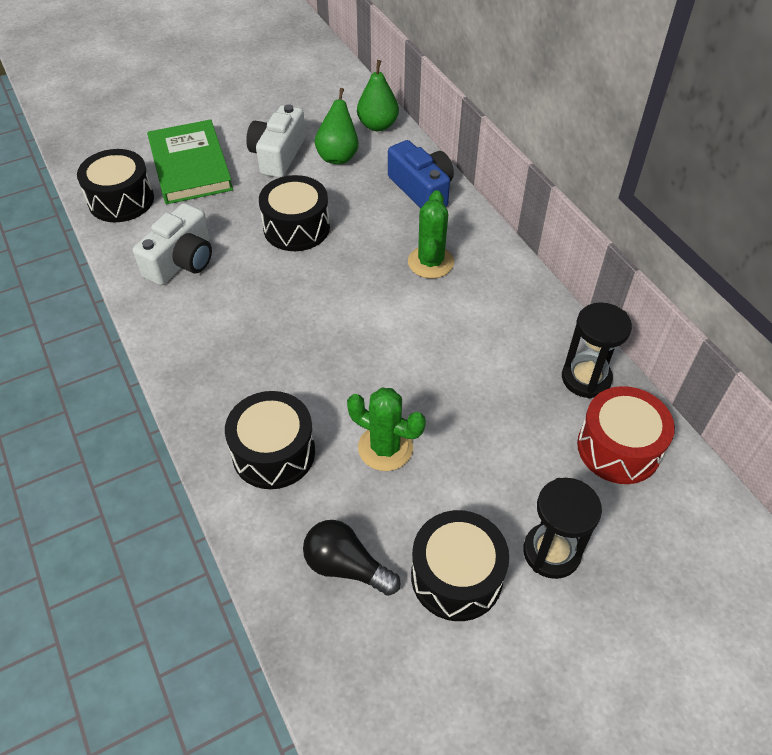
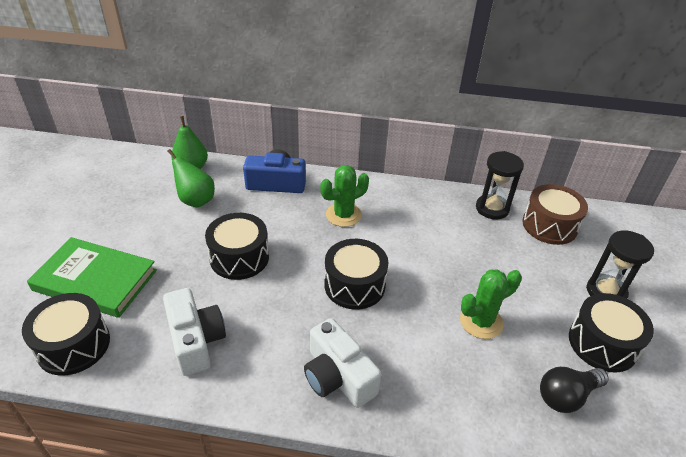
camera: 55 degrees left, 10 degrees down
black drum [225,391,315,489] -> black drum moved to [325,239,389,310]
white camera [246,104,306,178] -> white camera moved to [304,318,381,408]
green cactus [408,190,454,278] -> green cactus turned 75 degrees counterclockwise [320,165,369,227]
red drum [577,386,675,484] -> brown drum [522,184,588,245]

